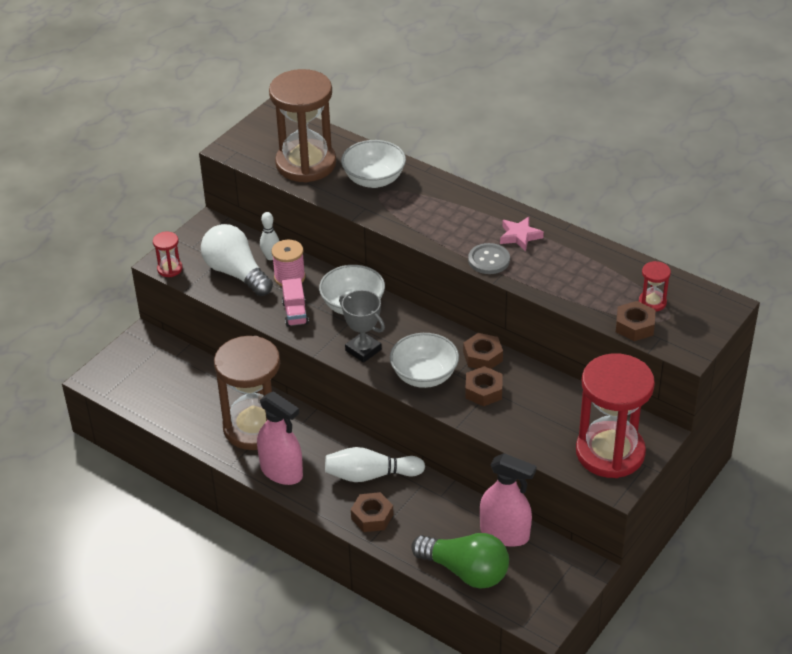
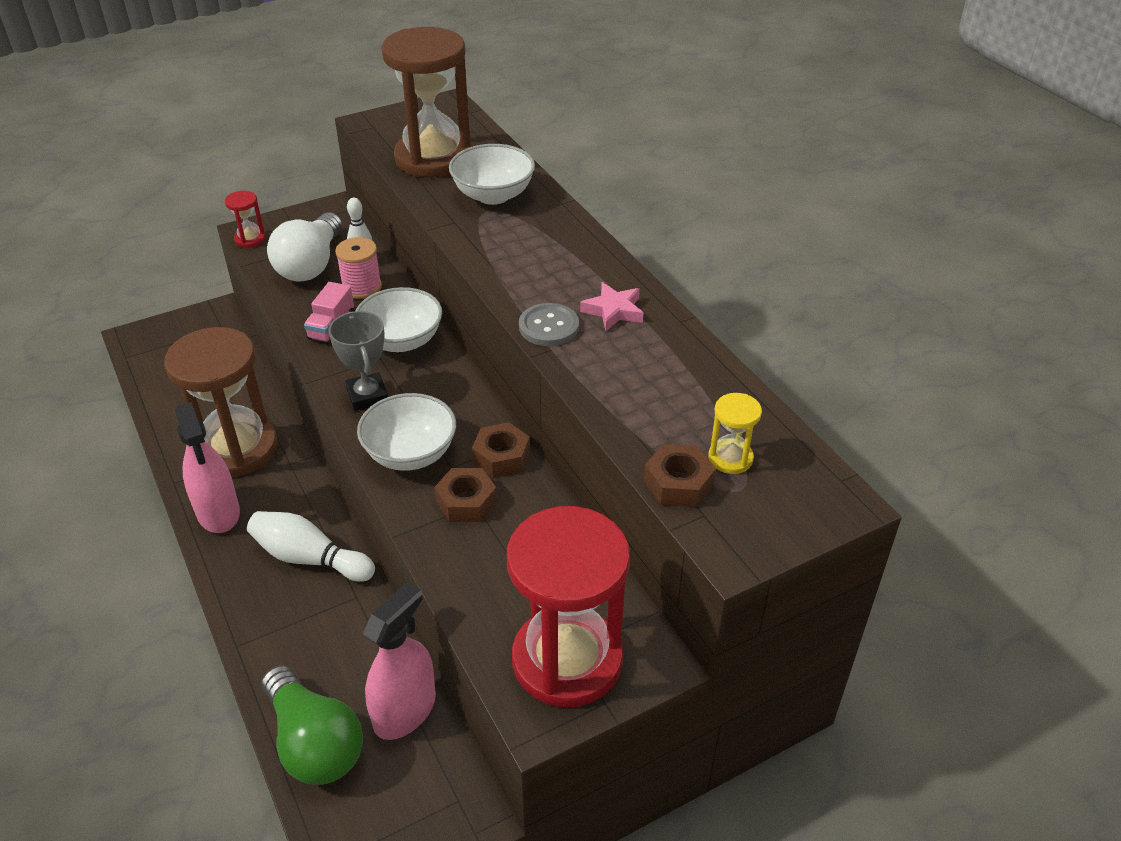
camera: 25 degrees right, 0 degrees up
white light bulb [201,224,273,296] -> white light bulb turned 150 degrees counterclockwise [267,212,342,282]
brown nut [351,492,393,532] -> none
pink spray bottle [480,453,537,547] -> pink spray bottle turned 105 degrees counterclockwise [363,582,436,740]
red hourglass [639,261,671,312] -> yellow hourglass [708,393,762,474]

